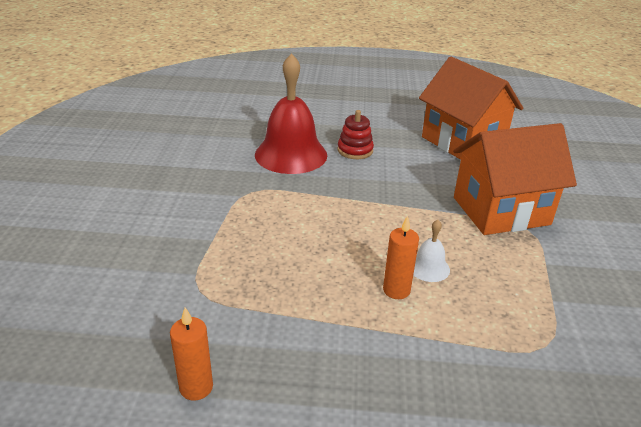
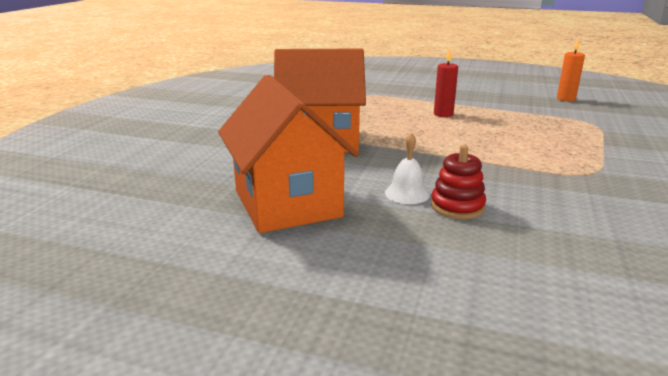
camera: 165 degrees left, 10 degrees down
red bell [255,53,327,174] -> none
orange candle [383,216,419,299] -> red candle [434,48,458,117]
white bell [413,220,450,282] -> white bell moved to [385,133,430,204]

